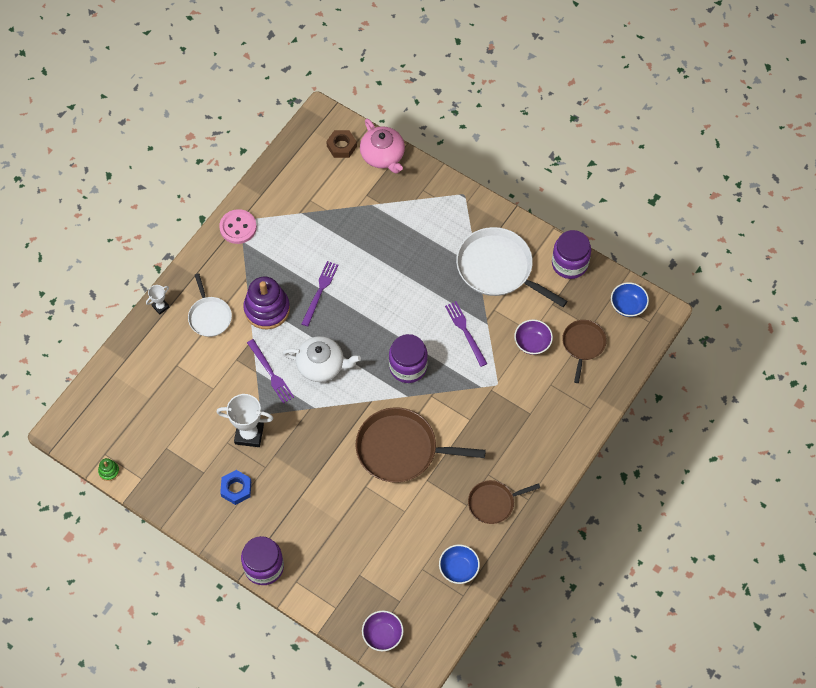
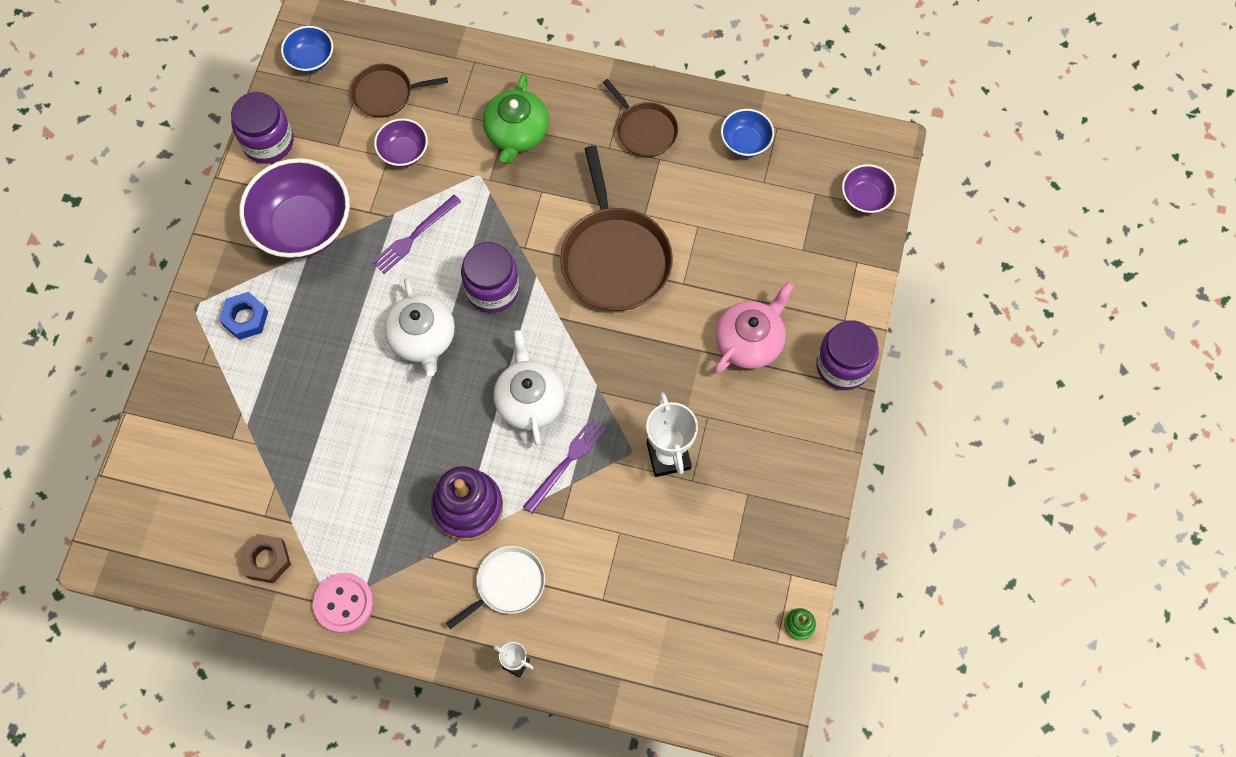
camera: 110 degrees left, 5 degrees up
blue nut [220,470,251,505] -> blue nut moved to [219,292,268,340]
purple fork [301,261,338,327] -> none
brown nut [326,130,357,158] -> brown nut moved to [239,534,291,583]
pink teapot [360,119,405,174] -> pink teapot moved to [715,282,794,373]
white pan [456,227,568,307] -> purple bowl [239,158,350,259]
none -> white teapot [384,278,455,377]
none -> green teapot [483,73,549,164]

